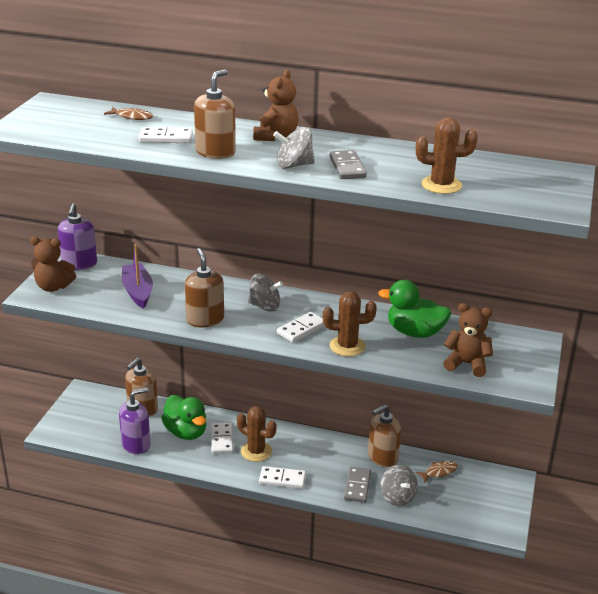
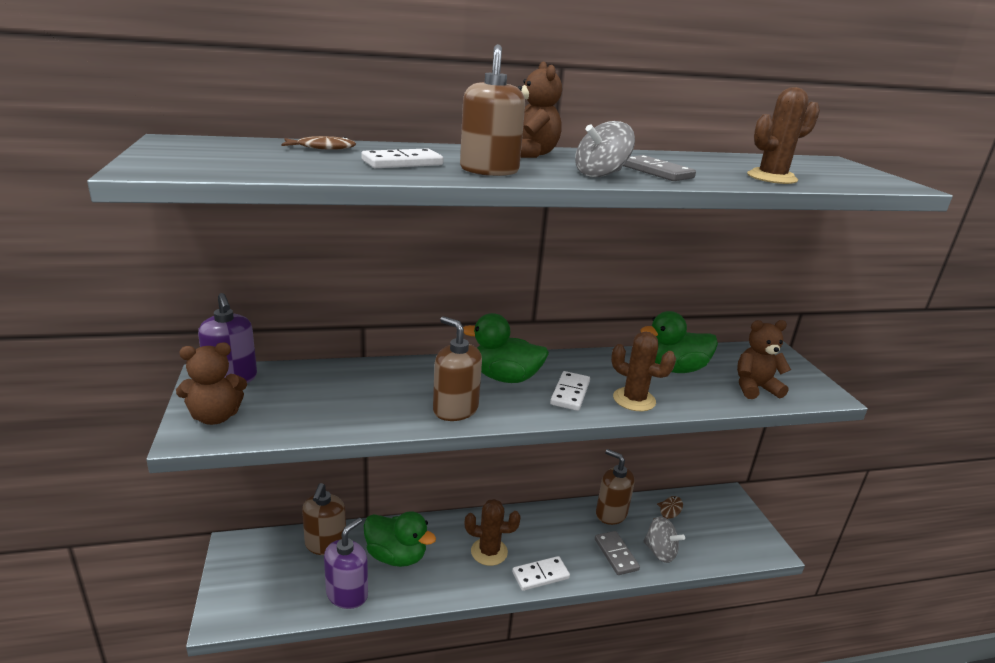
camera: 30 degrees left, 5 degrees down
purple boat [122,244,153,309] -> none
white domino [211,423,233,454] -> none
grey spinning top [248,274,283,312] -> green duck [463,313,549,383]
brown cactus [323,291,377,356] -> brown cactus turned 60 degrees clockwise [611,332,676,411]
brown soap dispenser [368,404,401,467] -> brown soap dispenser turned 105 degrees clockwise [596,449,635,525]

